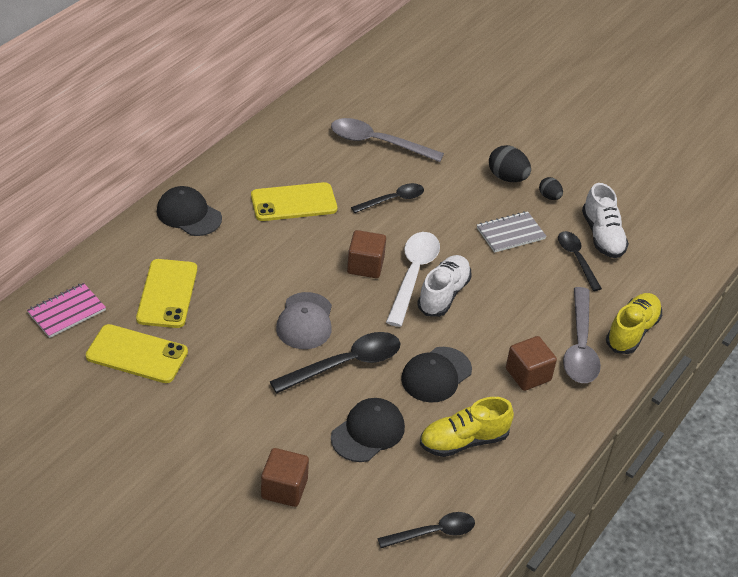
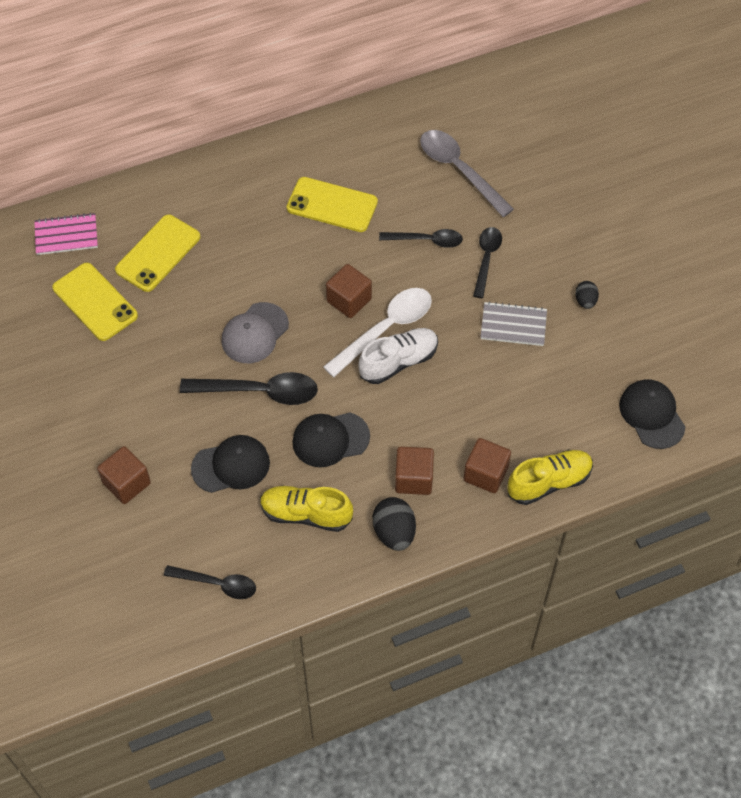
camera: 35 degrees right, 15 degrees up
black cap [157,186,222,236] -> black cap moved to [619,379,685,449]
black egg [489,145,531,182] -> black egg moved to [373,497,416,551]
black spoon [558,231,602,291] -> black spoon moved to [473,227,502,298]
grey spoon [563,287,601,383] -> brown cube [463,438,511,493]
white shoe [582,183,629,258] -> none

